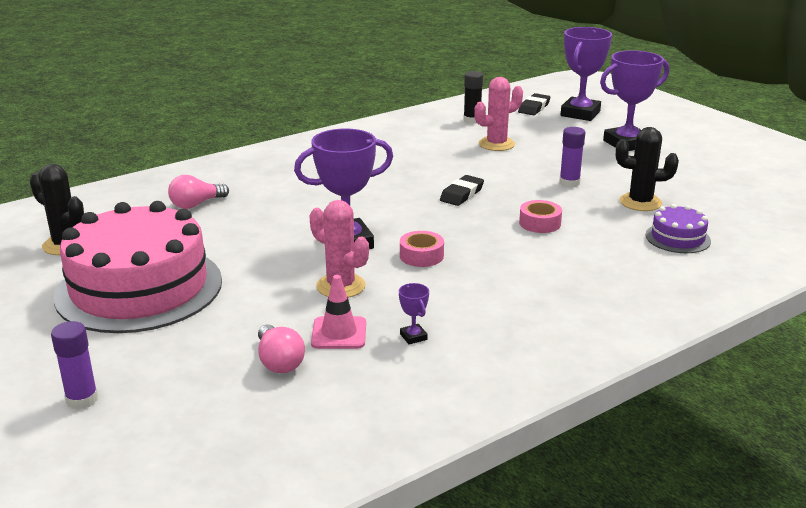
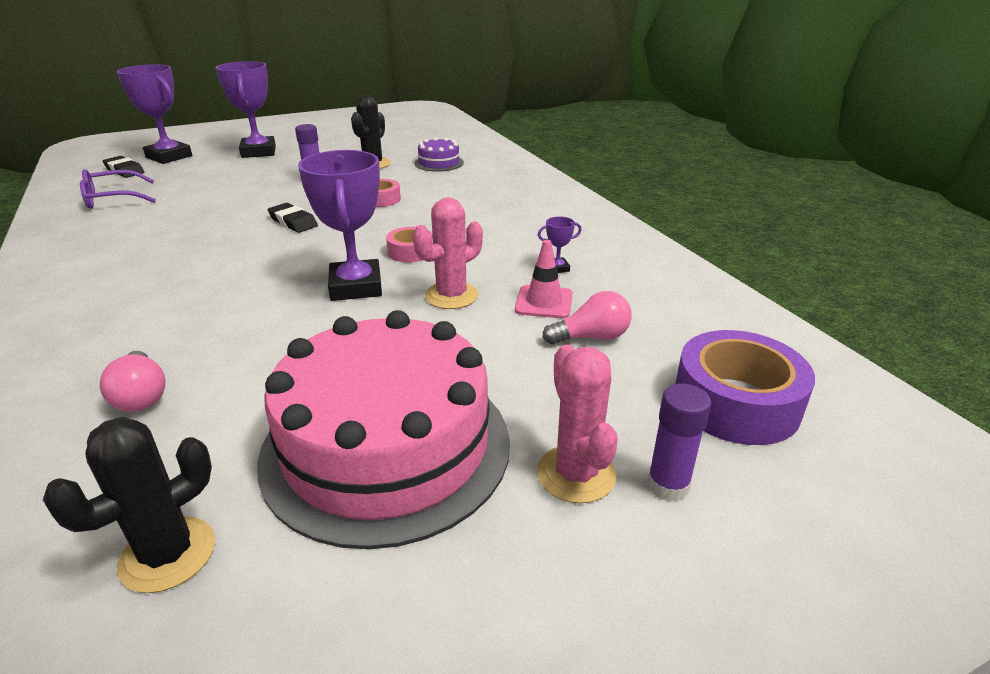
camera: 80 degrees left, 5 degrees up
black glue stick [463,71,483,124] -> purple glasses [80,169,156,209]
pink cactus [474,77,523,151] -> pink cactus moved to [537,345,618,503]
none -> purple tape [675,330,815,445]

